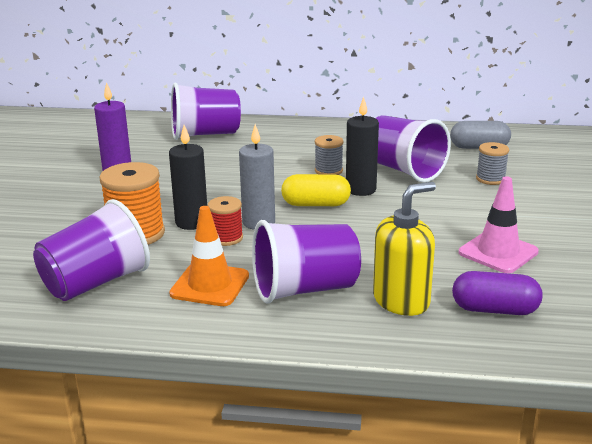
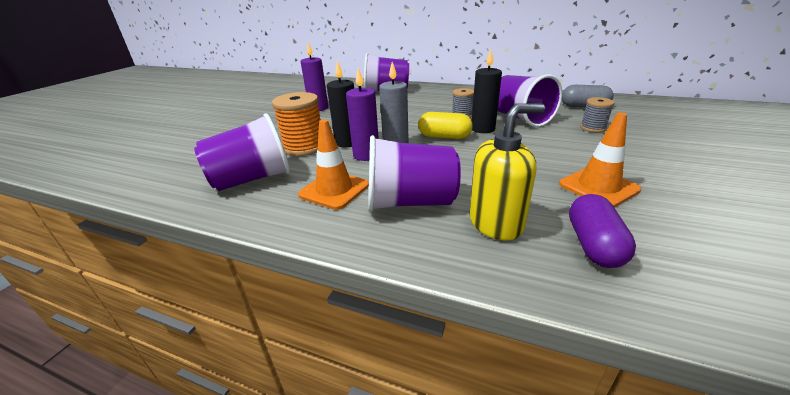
camera: 15 degrees right, 5 degrees up
red spool [208,196,243,246] -> purple candle [346,68,379,161]
purple capsule [452,271,542,315] -> purple capsule turned 75 degrees clockwise [569,194,636,268]
pink traffic cone [459,176,539,273] -> orange traffic cone [559,113,641,207]

